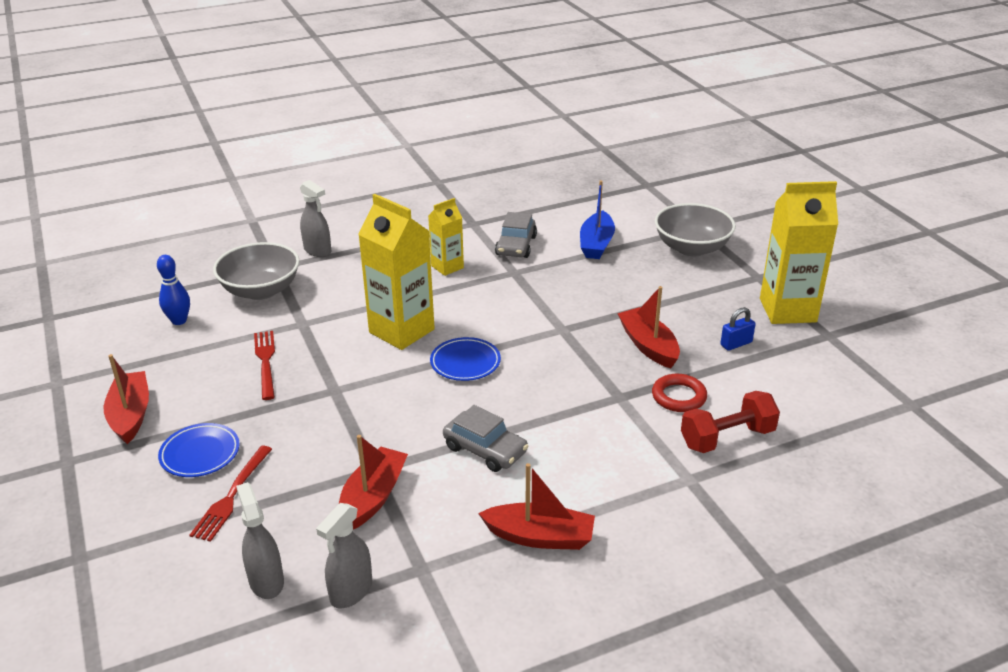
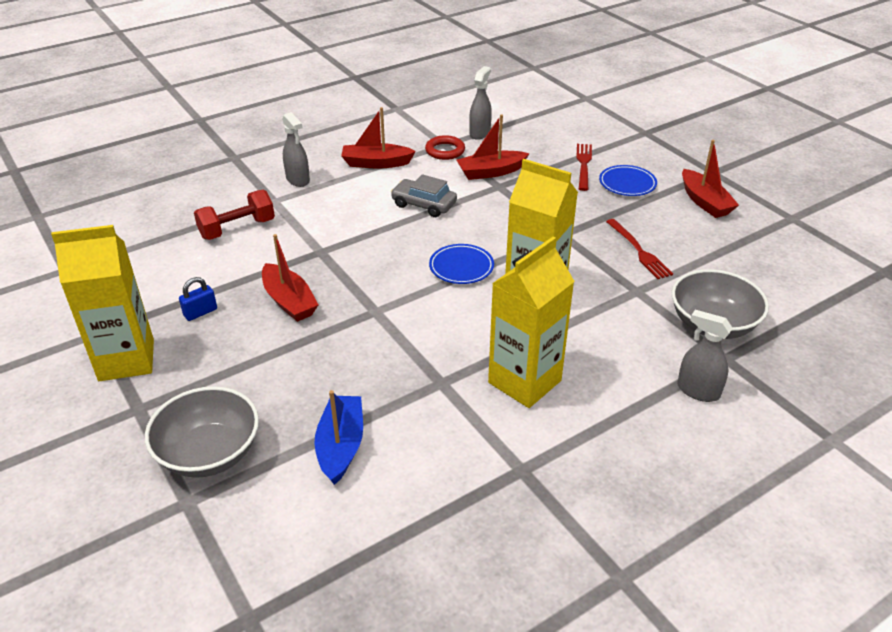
camera: 170 degrees right, 5 degrees up
blue bowling pin [157,255,190,325] -> none
grey spray bottle [236,482,284,599] -> grey spray bottle moved to [282,112,310,187]
red boat [339,435,408,529] -> red boat turned 60 degrees clockwise [457,114,529,180]
yellow carton [428,198,464,276] -> yellow carton [488,237,575,408], size x1.80
grey car [495,212,537,258] -> none
red ring [652,374,707,412] -> red ring moved to [425,135,465,160]

